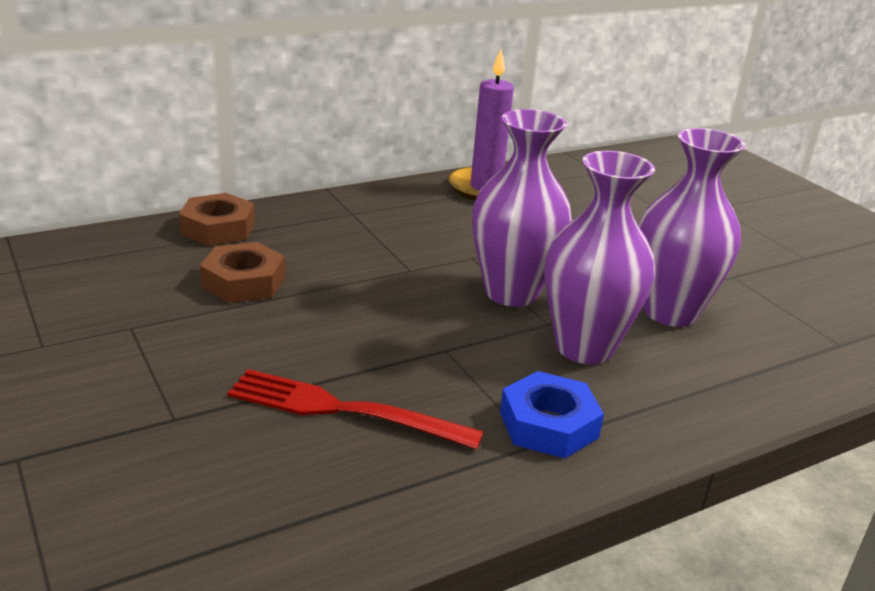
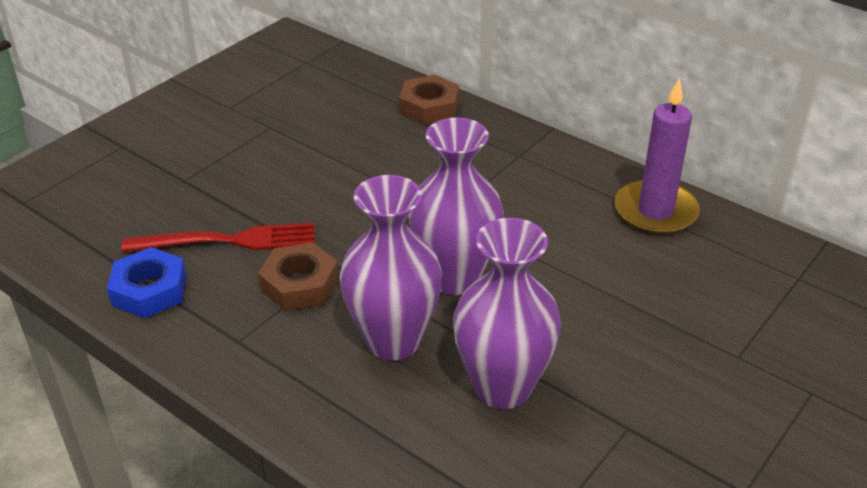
camera: 70 degrees right, 10 degrees up
brown nut [200,242,285,303] -> brown nut moved to [258,242,339,311]
red fork [227,369,484,450] -> red fork turned 90 degrees clockwise [121,223,315,252]
blue nut [500,371,604,459] -> blue nut moved to [107,247,187,318]

